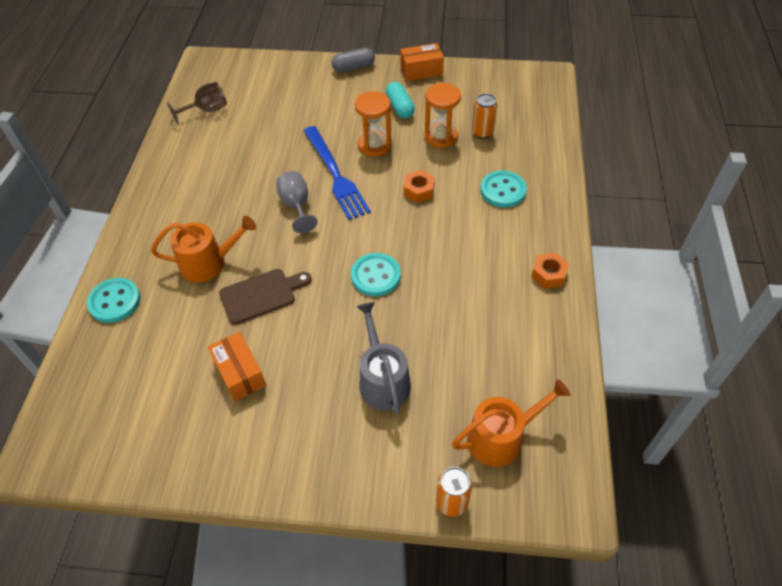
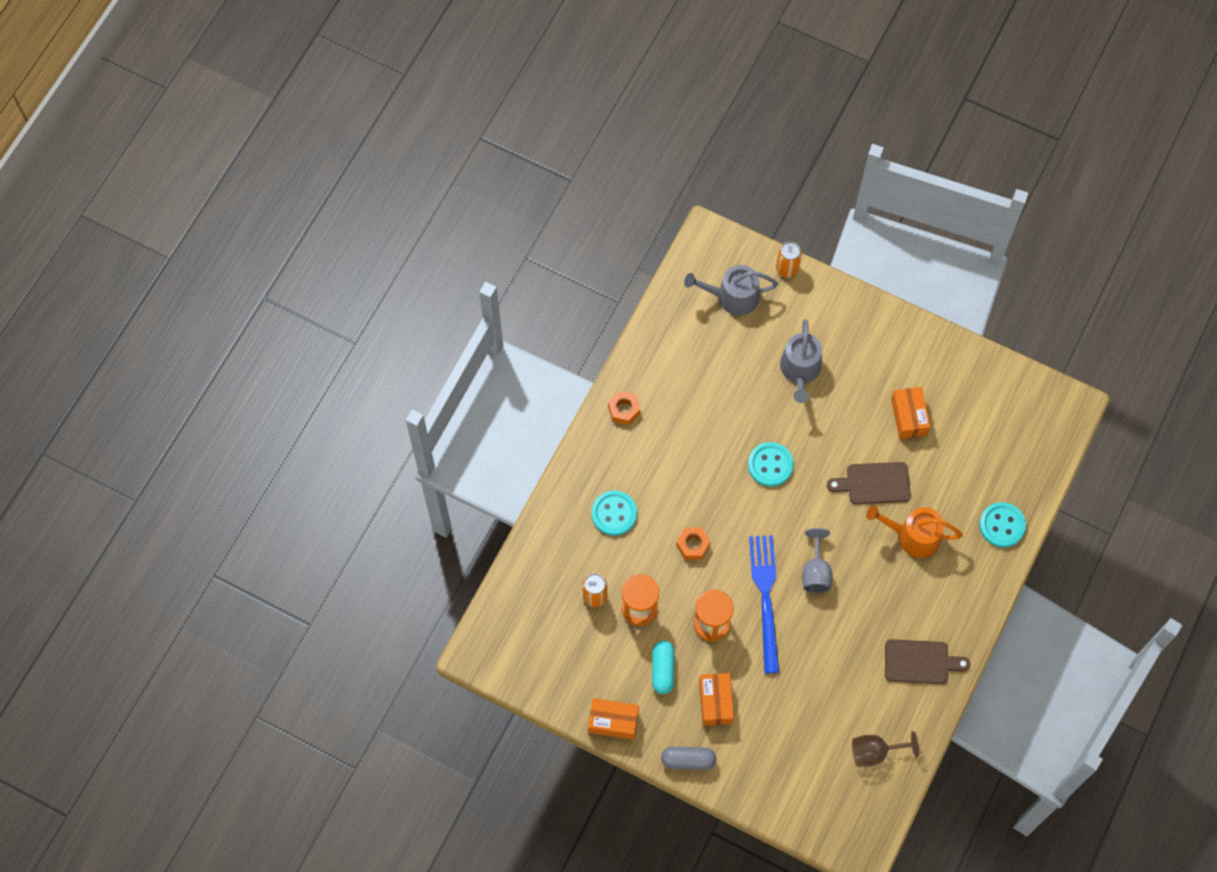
camera: 160 degrees left, 15 degrees up
orange watering can [452,379,570,467] -> grey watering can [684,265,778,316]
none -> orange box [699,673,734,726]
none -> brown cutting board [885,639,971,684]

